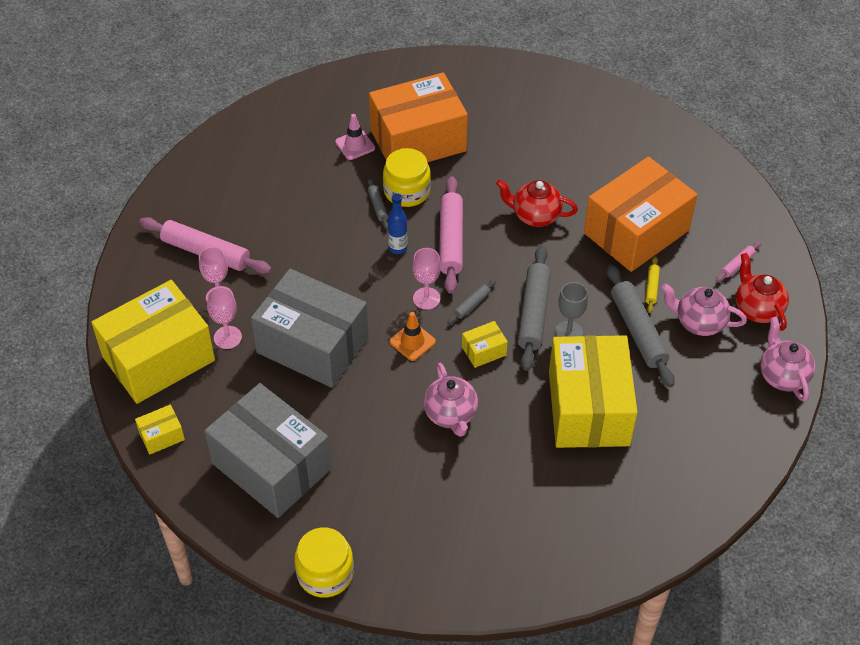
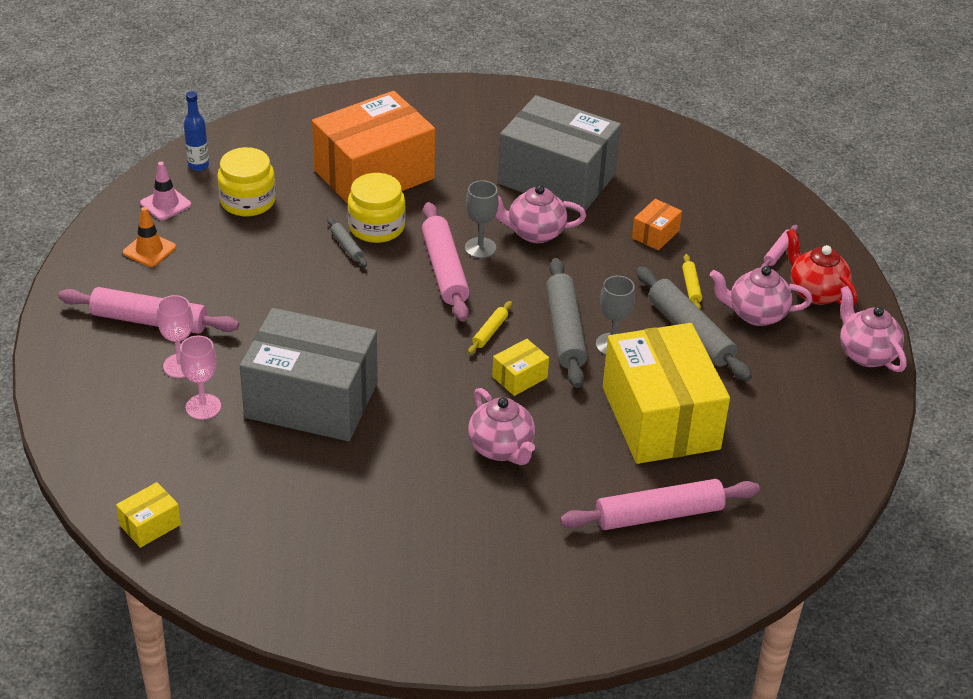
camera: 15 degrees left, 10 degrees down
yellow box [91,280,215,404] -> none
grey box [204,383,331,518] -> grey box moved to [498,95,621,212]
yellow jar [294,527,354,598] -> yellow jar moved to [217,147,276,216]
pink traffic cone [335,114,375,160] -> pink traffic cone moved to [140,162,191,220]
blue bottle [388,193,407,254] -> blue bottle moved to [184,91,209,171]
orange traffic cone [390,312,436,361] -> orange traffic cone moved to [123,207,176,267]
pink goblet [412,248,441,310] -> none
grey rolling pin [447,279,496,324] -> yellow rolling pin [468,301,512,354]
red teapot [496,180,578,227] -> pink teapot [495,185,586,243]
orange box [584,157,697,272] -> orange box [632,199,682,250], size x0.40
none -> grey goblet [465,180,499,258]
none -> pink rolling pin [560,479,760,530]

